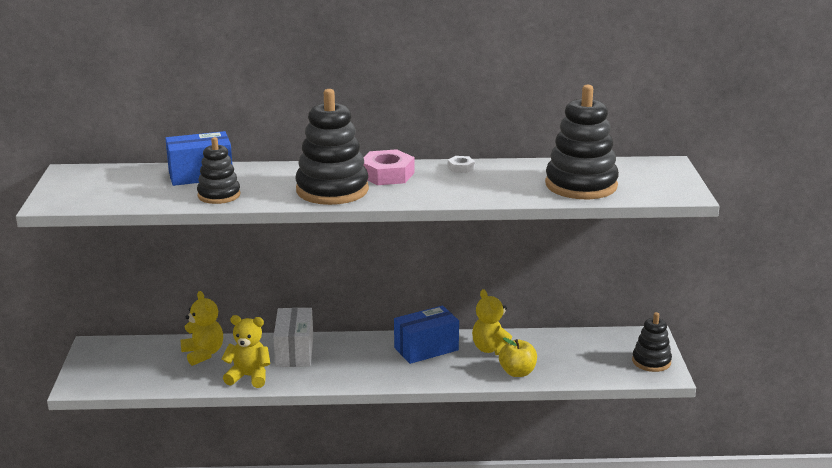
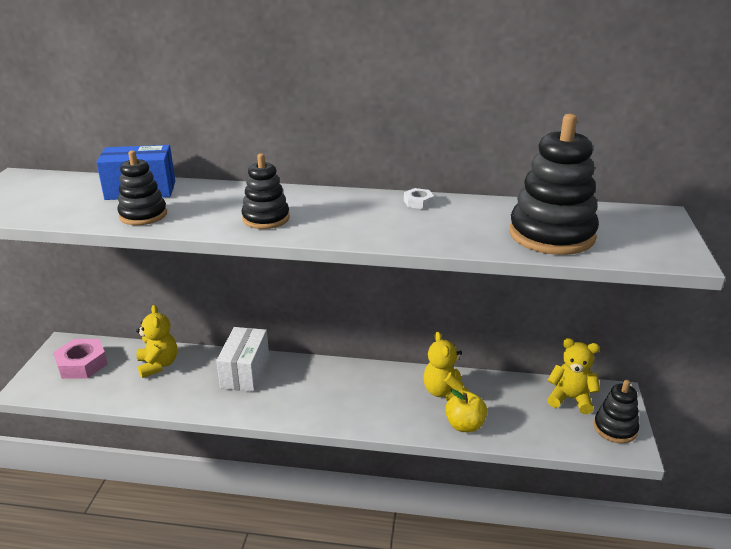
camera: 10 degrees right, 5 degrees up
yellow teddy bear [221,315,270,388] -> yellow teddy bear moved to [547,338,600,414]
black stacking toy [296,89,369,205] -> black stacking toy [242,153,290,229], size x0.58
pink nut [363,149,415,185] -> pink nut moved to [53,339,108,379]
blue box [394,306,459,364] -> none

